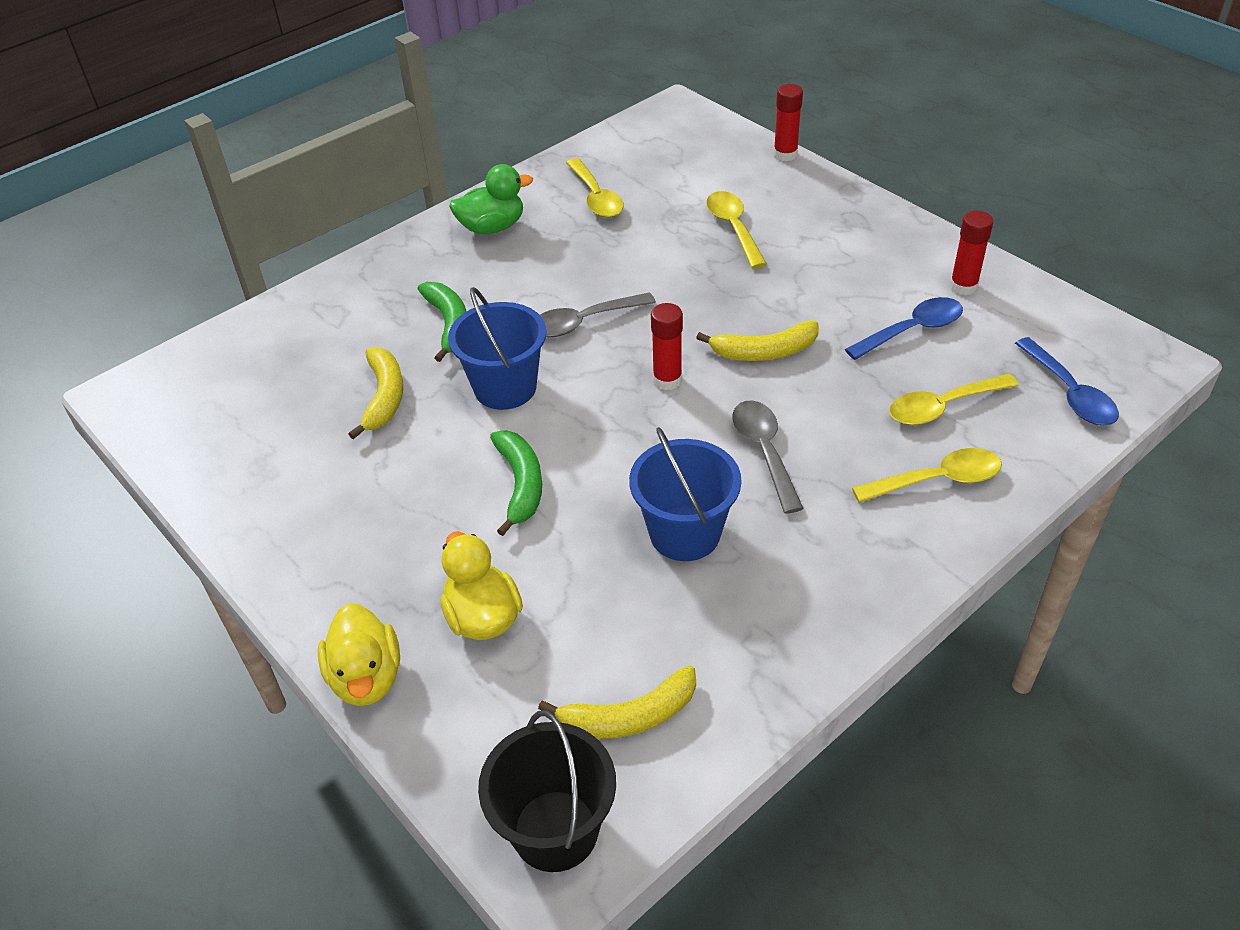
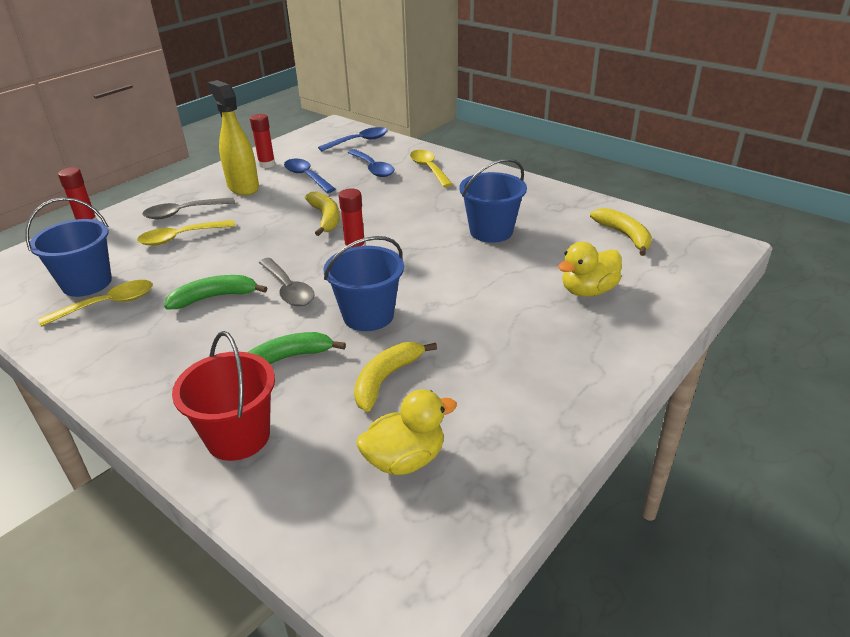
camera: 100 degrees left, 10 degrees down
yellow duck [318,603,400,706] -> yellow duck moved to [357,389,457,475]
yellow banana [348,347,403,439] -> yellow banana turned 45 degrees counterclockwise [354,342,437,412]
green duck [449,164,533,234] -> none
black bucket [478,710,616,872] -> none
green banana [490,430,542,536] -> green banana moved to [164,275,267,309]
grey spoon [732,401,804,514] -> grey spoon moved to [142,198,235,219]
yellow spoon [889,374,1019,425] -> blue spoon [347,149,395,177]
none -> blue bucket [26,197,112,297]
none -> red bucket [172,331,275,461]
none -> yellow spray bottle [207,80,259,195]

